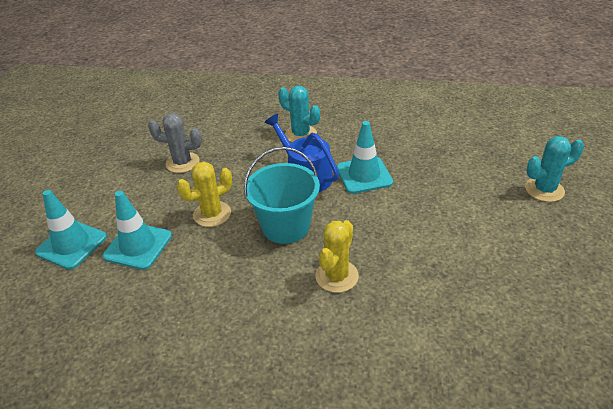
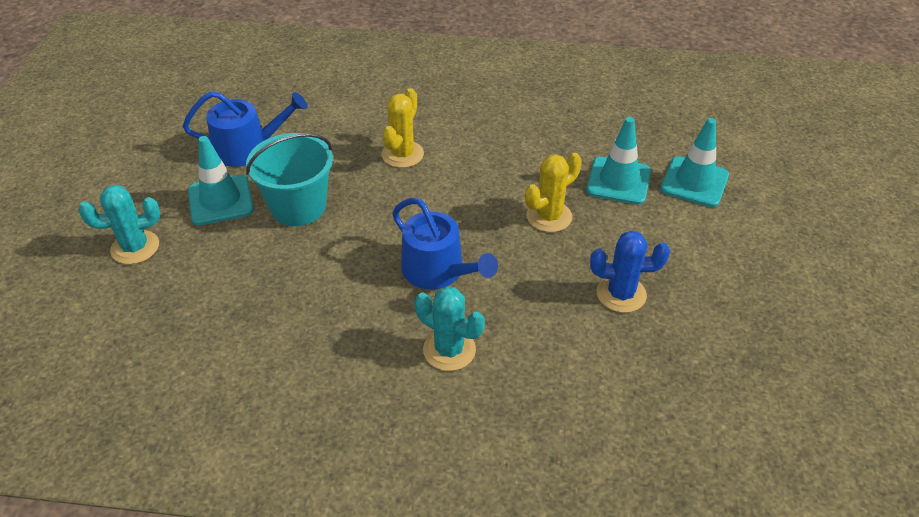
camera: 175 degrees right, 5 degrees up
grey cactus [148,113,202,173] -> blue cactus [590,231,670,313]
turquoise bucket [244,147,320,244] -> turquoise bucket moved to [246,133,333,226]
turquoise traffic cone [337,121,393,194] -> turquoise traffic cone moved to [188,136,253,225]
none -> blue watering can [183,91,307,167]

